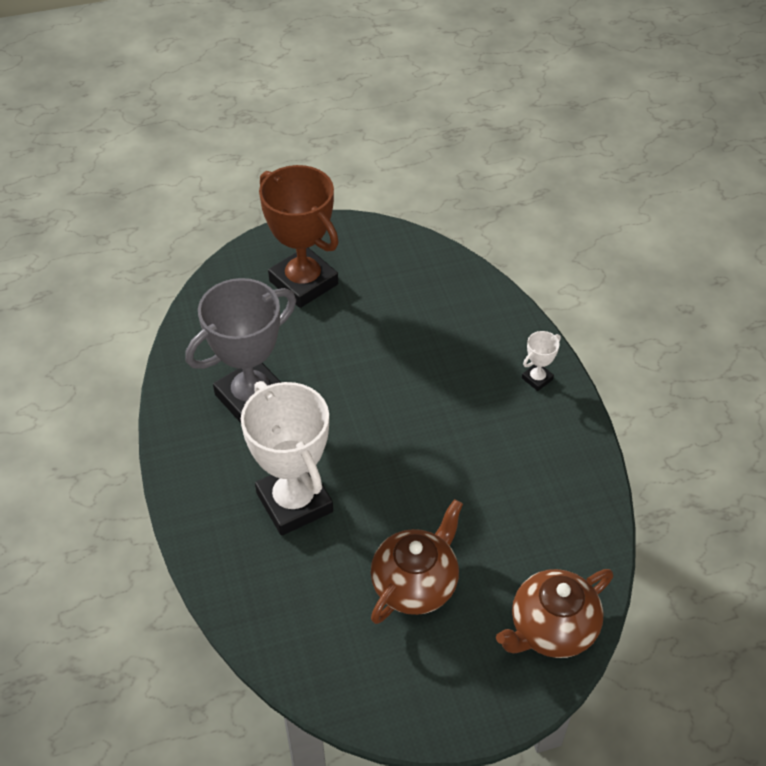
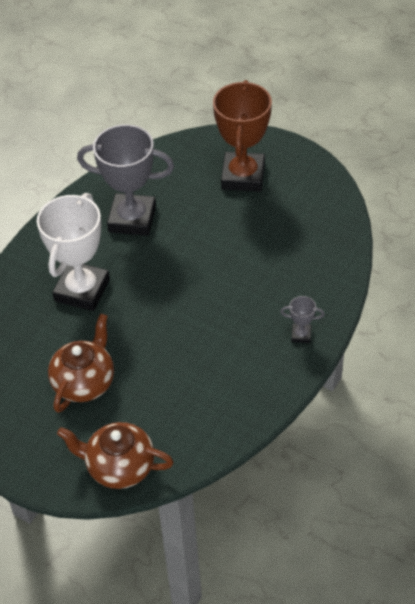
camera: 50 degrees right, 0 degrees up
brown teapot [371,499,463,624] -> brown teapot turned 60 degrees counterclockwise [48,314,114,413]
white trophy [522,331,561,391] -> grey trophy [281,296,325,343]

